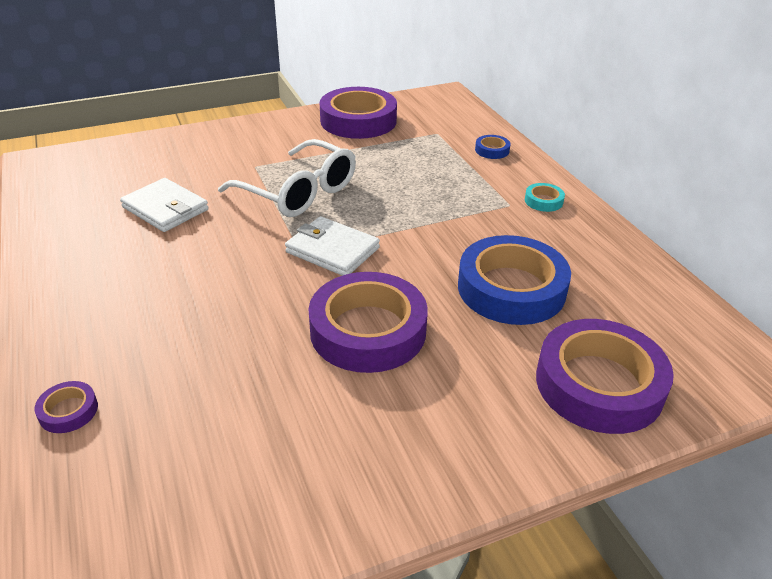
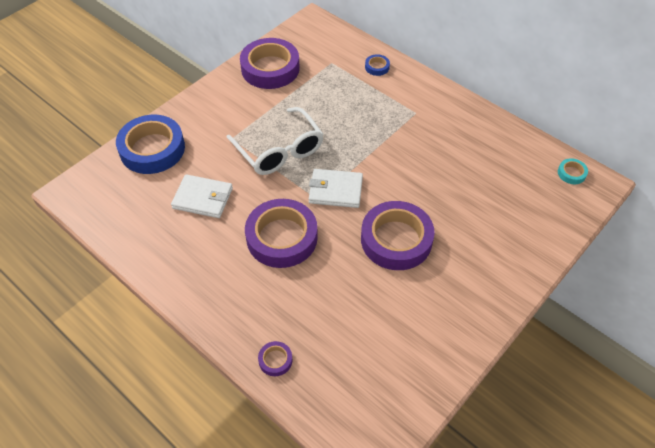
camera: 25 degrees left, 15 degrees up
white glasses [218,139,356,217] -> white glasses turned 45 degrees clockwise [227,107,324,175]
blue tape [458,235,571,325] -> blue tape moved to [116,115,185,174]
turquoise tape [525,183,565,212] -> turquoise tape moved to [558,158,588,184]
purple tape [536,319,674,434] -> purple tape moved to [245,199,318,268]

